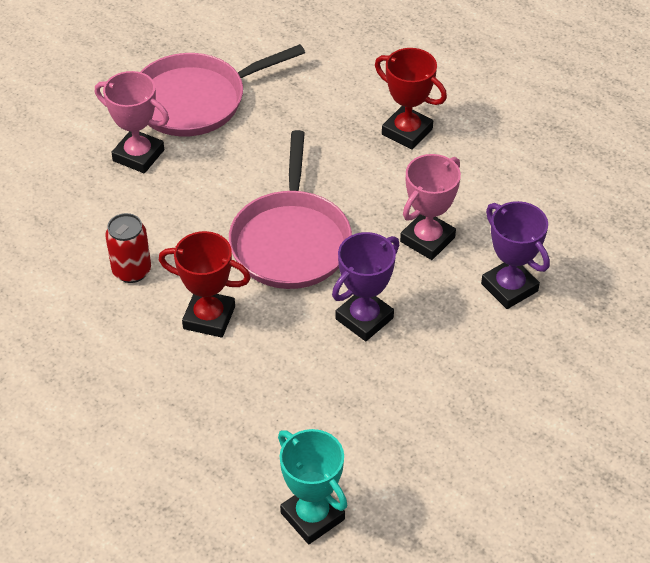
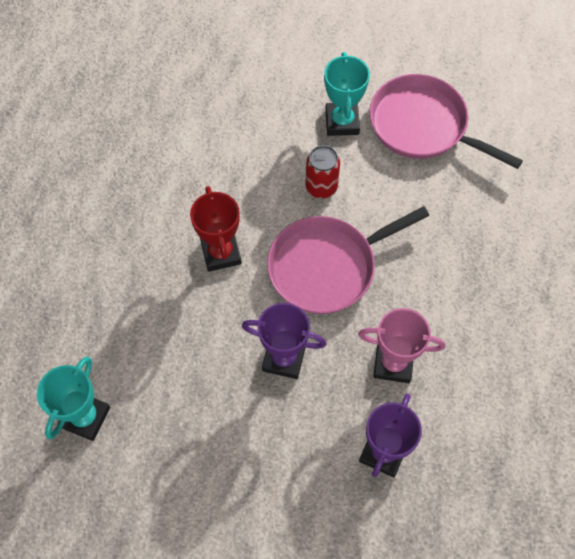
camera: 60 degrees right, 15 degrees up
pink trophy [95,71,169,173] -> turquoise trophy [324,52,370,136]
red can [105,213,151,283] -> red can moved to [305,145,340,199]
red trophy [375,48,447,150] -> none

